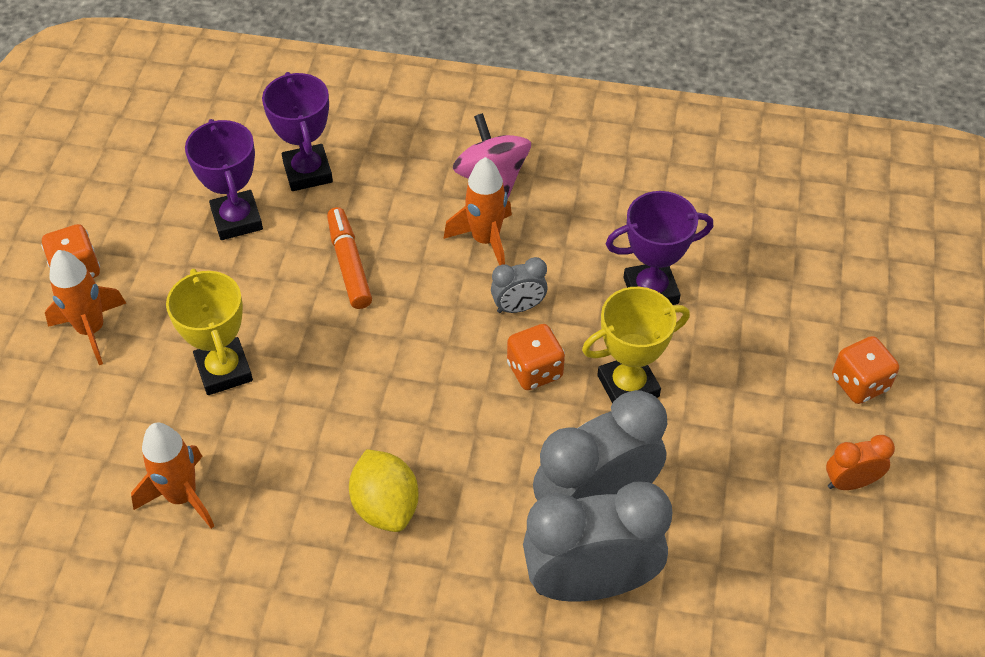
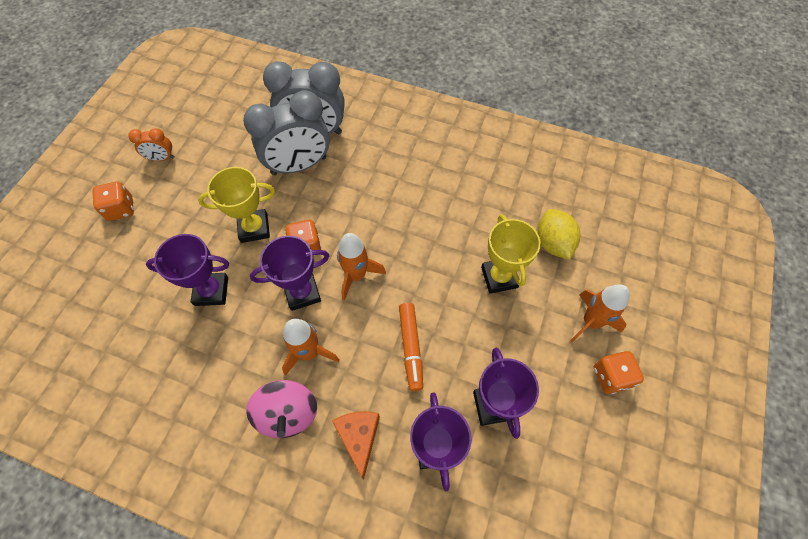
camera: 170 degrees left, 10 degrees up
orange rocket [131,423,214,529] -> orange rocket moved to [337,233,386,301]
yellow lemon [349,449,419,532] -> yellow lemon moved to [538,209,580,260]
grey clock [491,257,548,313] -> purple trophy [250,236,329,311]
none -> orange cheese [332,412,380,479]

